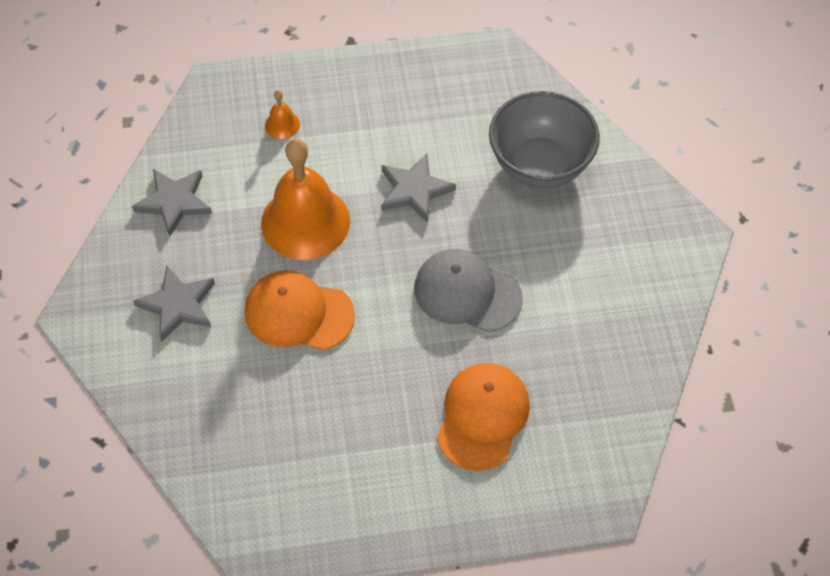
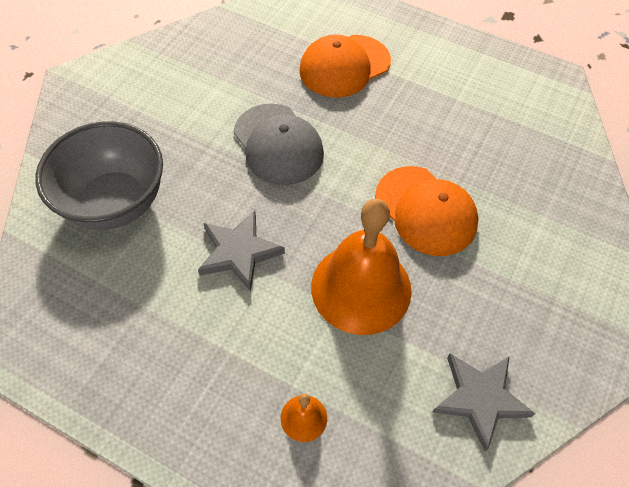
camera: 145 degrees left, 0 degrees up
grey star [133,265,215,342] -> none

